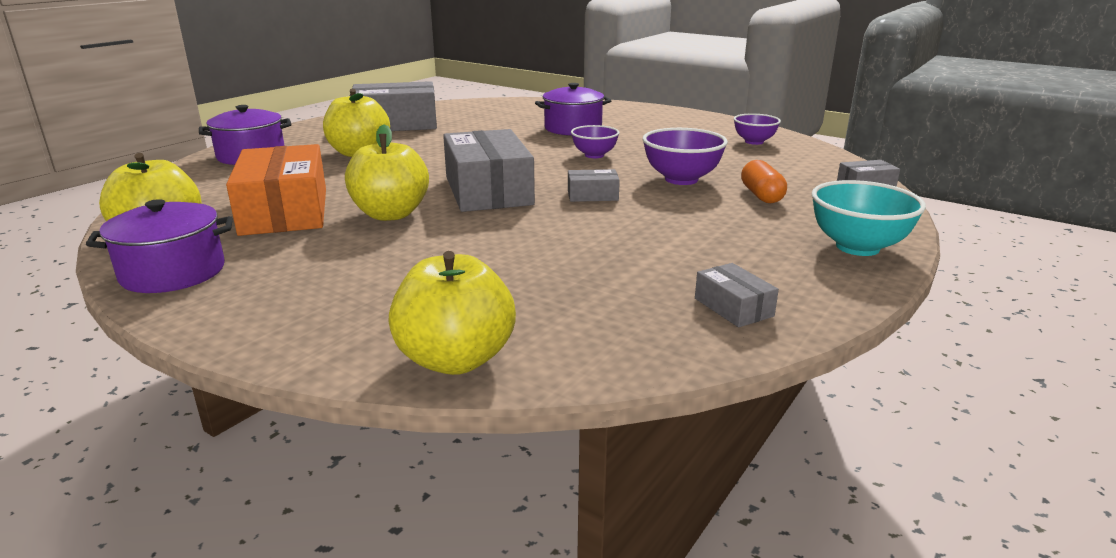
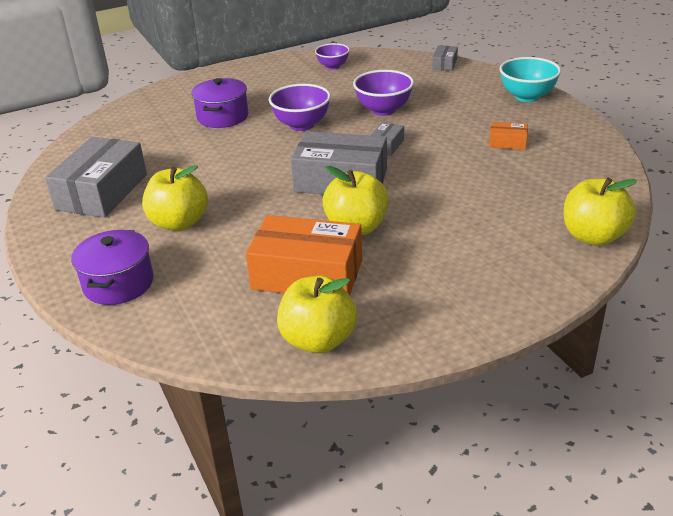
camera: 60 degrees left, 10 degrees up
purple pot [86,199,233,293] -> none
purple bowl [571,125,619,158] -> purple bowl [269,84,331,131], size x1.55
grey box [695,263,779,327] -> none
orange capsule [741,160,787,203] -> none
none -> orange box [489,122,528,150]

